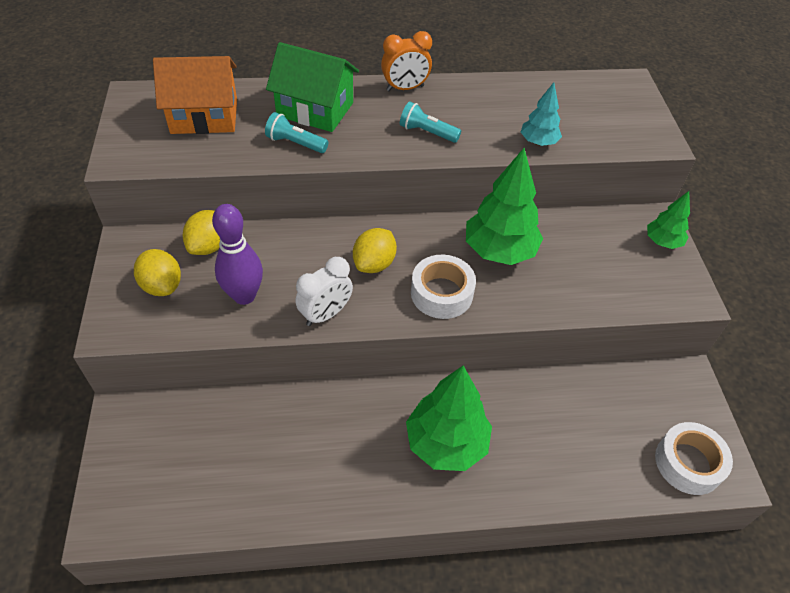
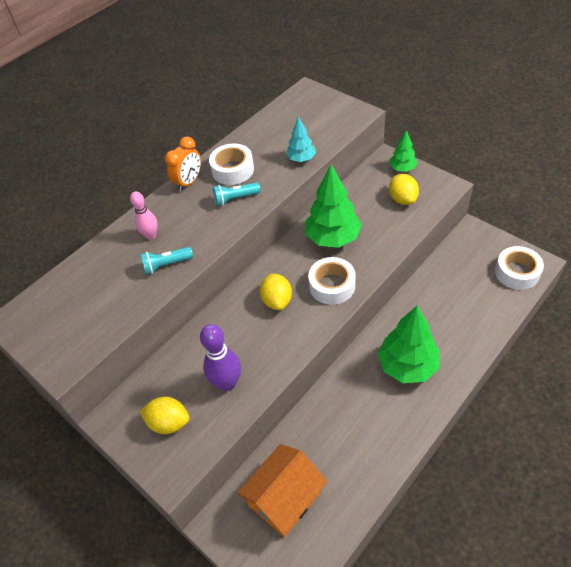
camera: 35 degrees left, 0 degrees up
orange house [153,56,237,134] -> orange house moved to [237,444,328,537]
yellow lemon [183,210,220,255] -> yellow lemon moved to [389,174,419,205]
green house [266,42,359,132] -> pink bowling pin [130,191,158,240]
white clock [296,257,353,326] -> none
none -> white tape [209,143,254,185]

